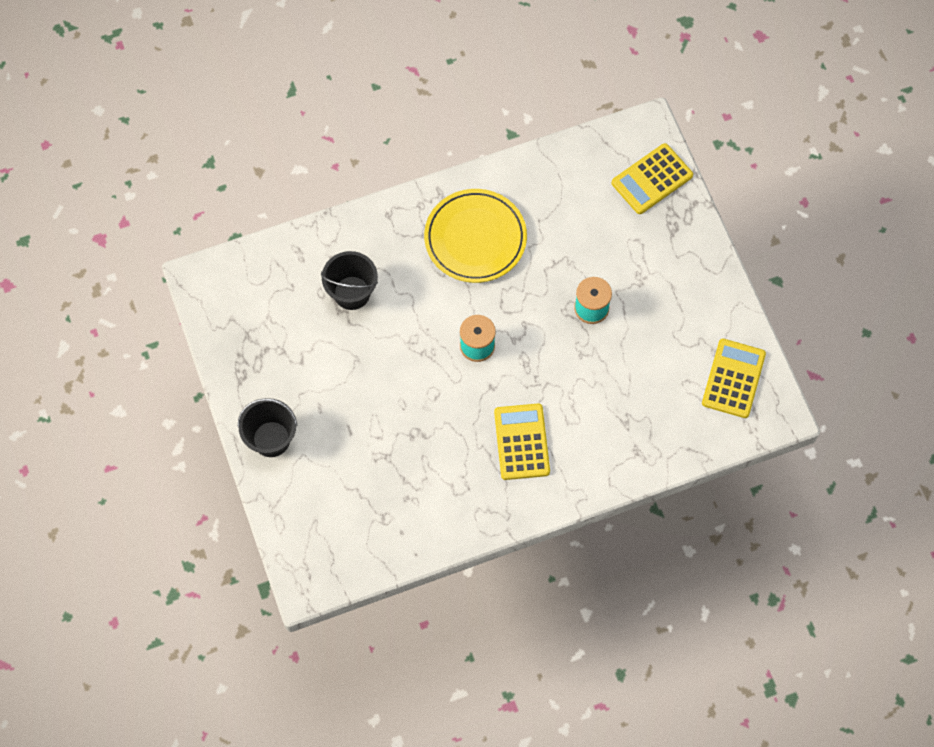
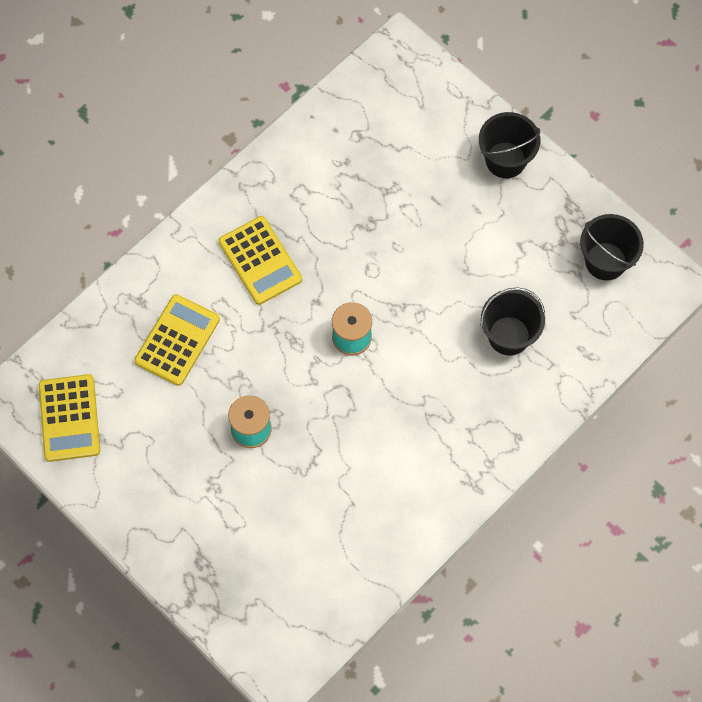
camera: 155 degrees right, 0 degrees up
yellow plate [424,189,527,283] -> none
yellow calculator [612,143,693,214] -> yellow calculator moved to [134,294,220,386]
none -> black bucket [580,214,644,280]

